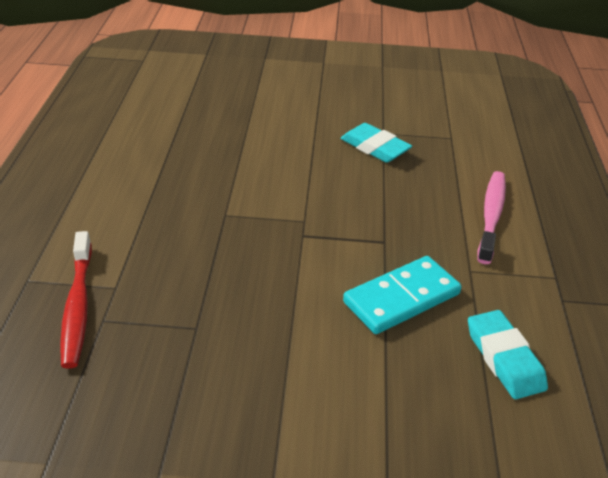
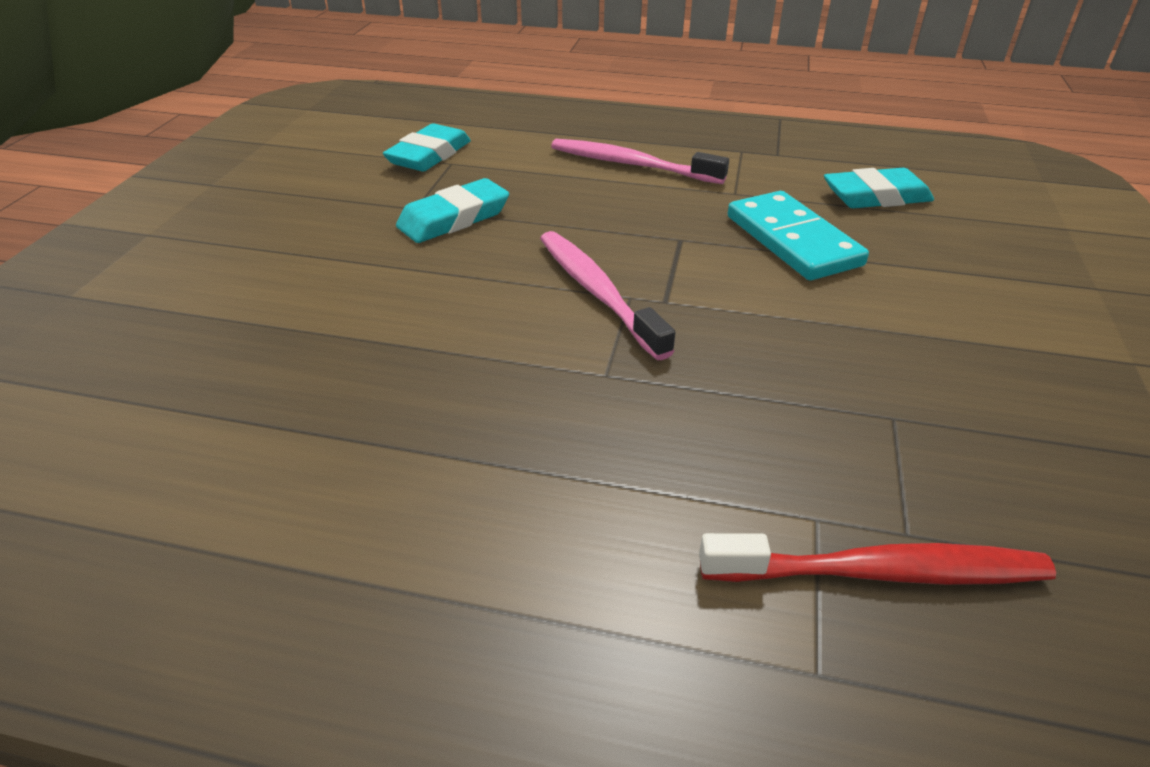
camera: 80 degrees left, 0 degrees up
none -> turquoise eraser [383,123,471,171]
none -> pink toothbrush [540,231,675,360]

